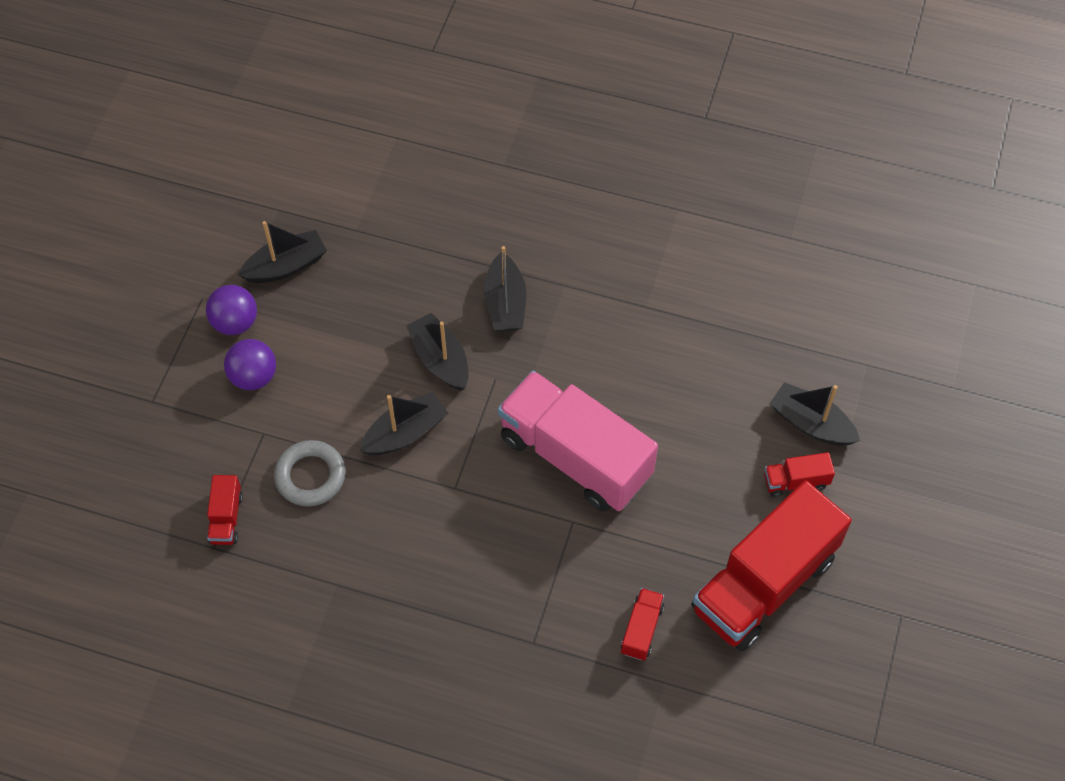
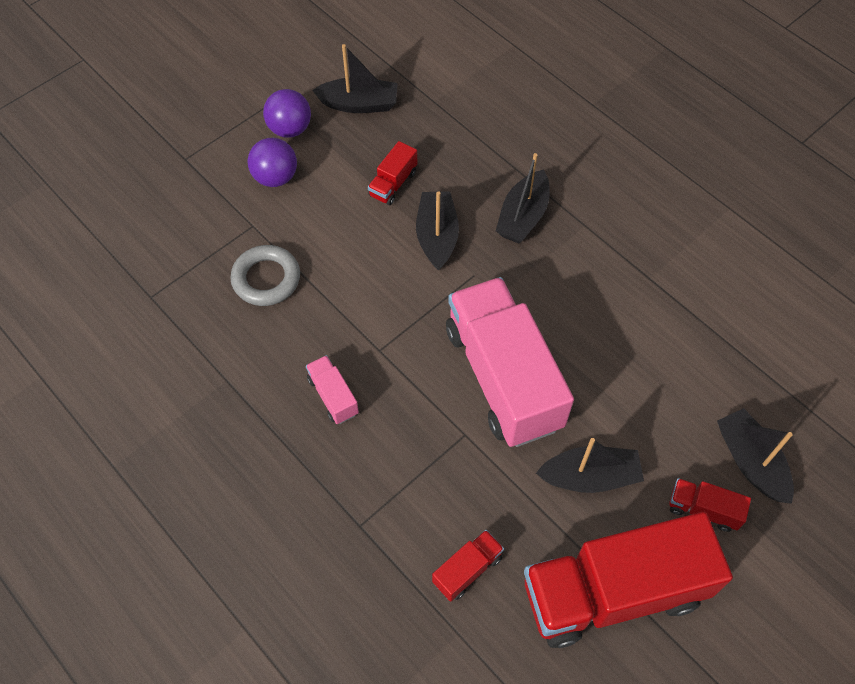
camera: 30 degrees right, 0 degrees up
red truck [207,475,243,545] -> red truck moved to [368,141,417,205]
black boat [359,392,448,455] -> black boat moved to [536,438,644,493]
none -> pink truck [306,355,359,424]

